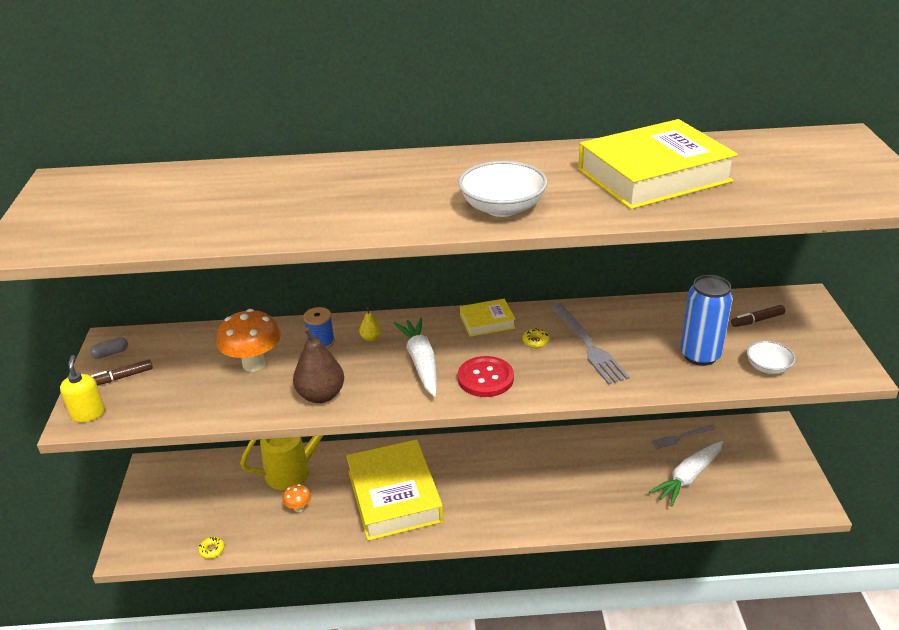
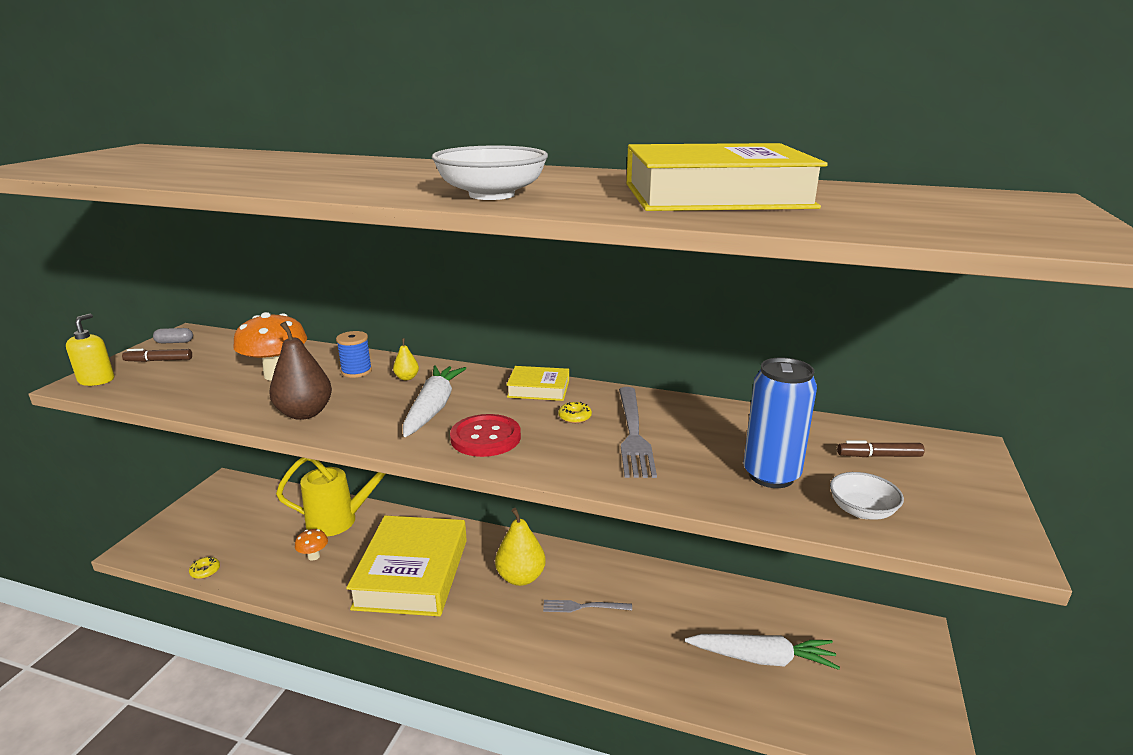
camera: 20 degrees right, 10 degrees down
white carrot [649,441,723,507] -> white carrot turned 150 degrees counterclockwise [685,634,840,670]
grey fork [651,425,715,449] -> grey fork moved to [543,600,632,612]
none -> yellow pear [495,508,546,586]

